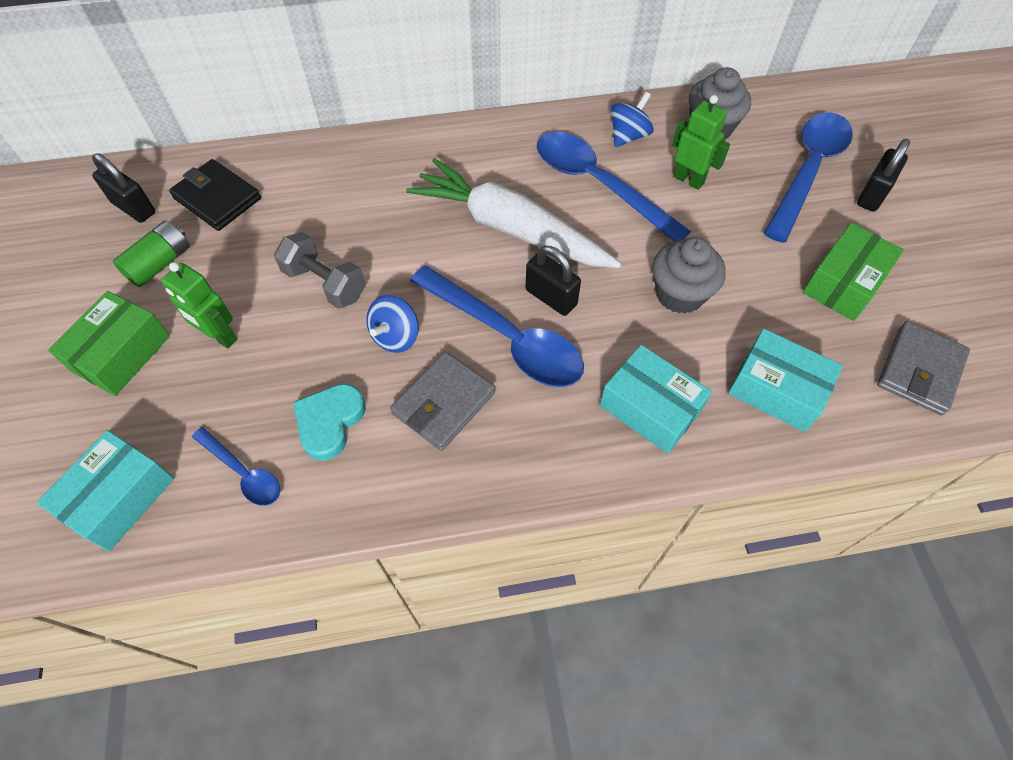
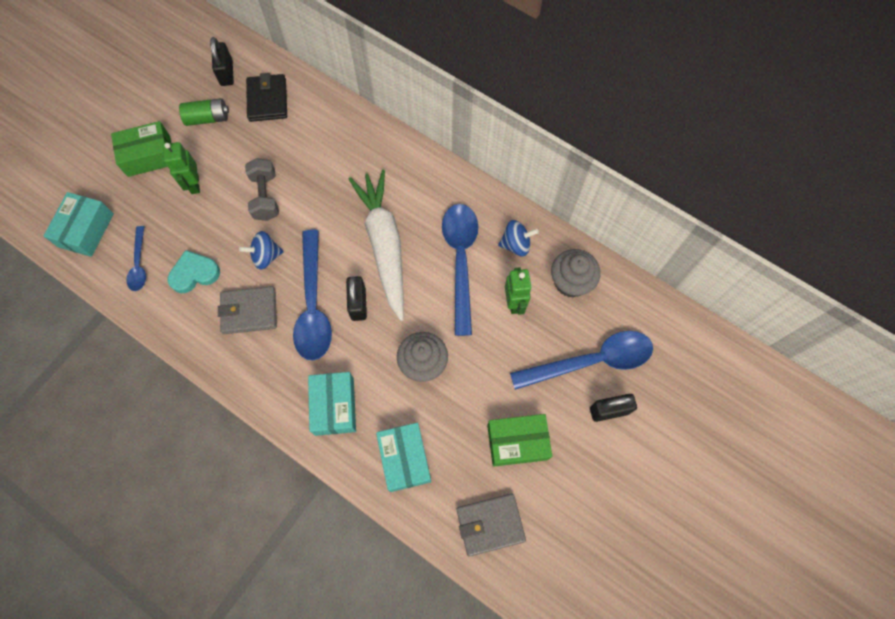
camera: 45 degrees right, 10 degrees up
turquoise box [36,430,174,551] -> turquoise box turned 60 degrees counterclockwise [44,192,114,257]

